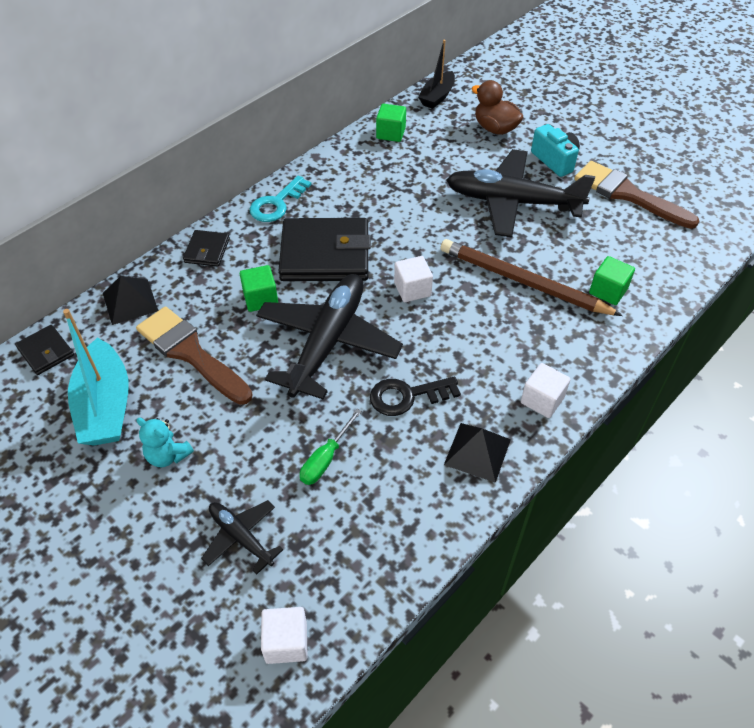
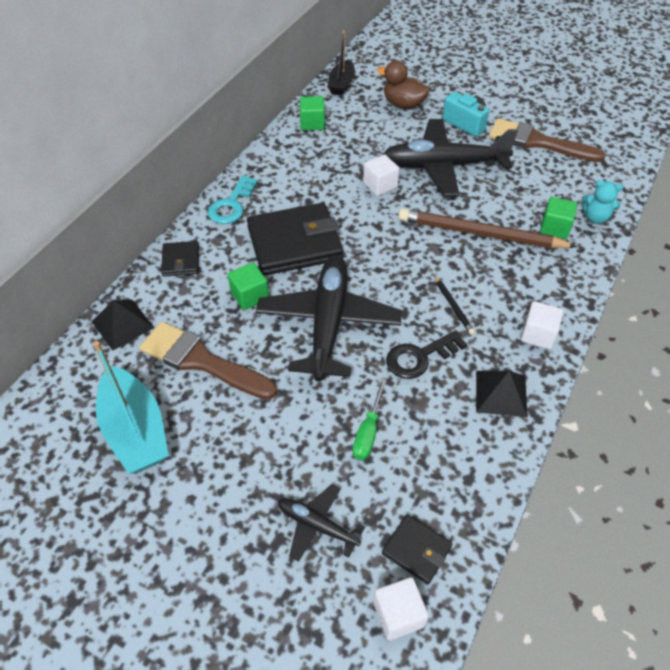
camera: 15 degrees left, 0 degrees up
black wallet [15,325,74,375] -> black wallet moved to [382,514,452,584]
turquoise teddy bear [136,418,194,467] -> turquoise teddy bear moved to [582,180,623,224]
white cube [394,256,433,302] -> white cube moved to [363,154,399,196]
none -> black pencil [434,275,475,335]

